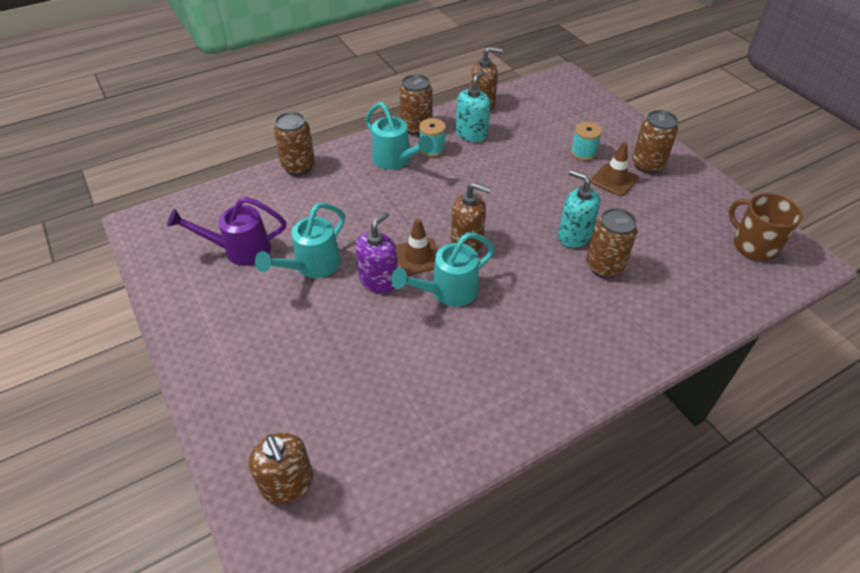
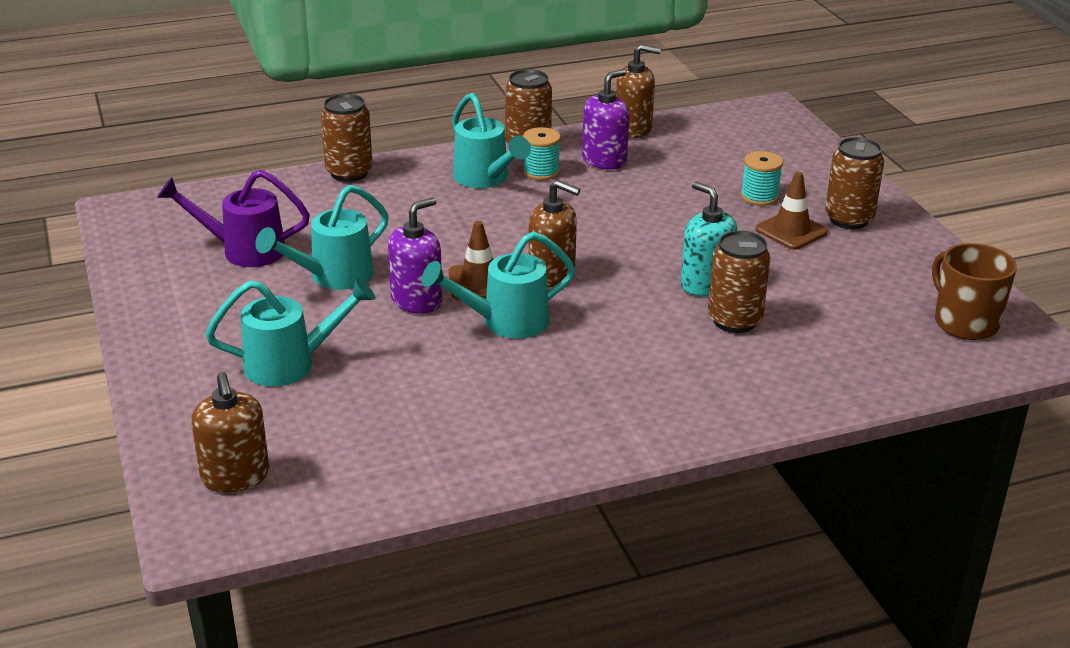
camera: 10 degrees right, 15 degrees down
turquoise soap dispenser [456,70,490,142] -> purple soap dispenser [582,69,629,170]
none -> turquoise watering can [206,277,376,387]

